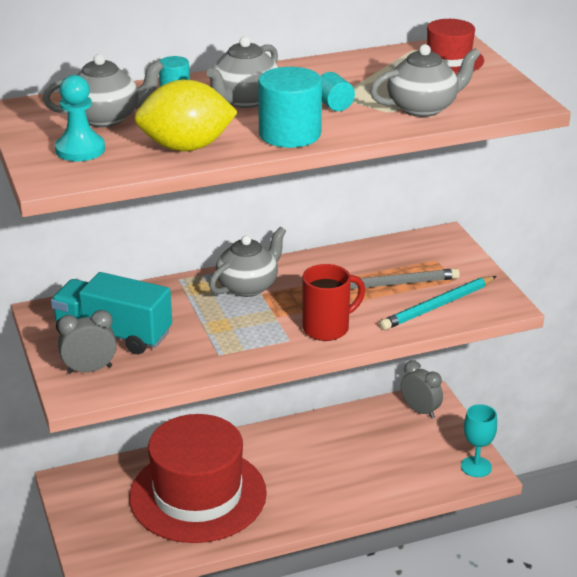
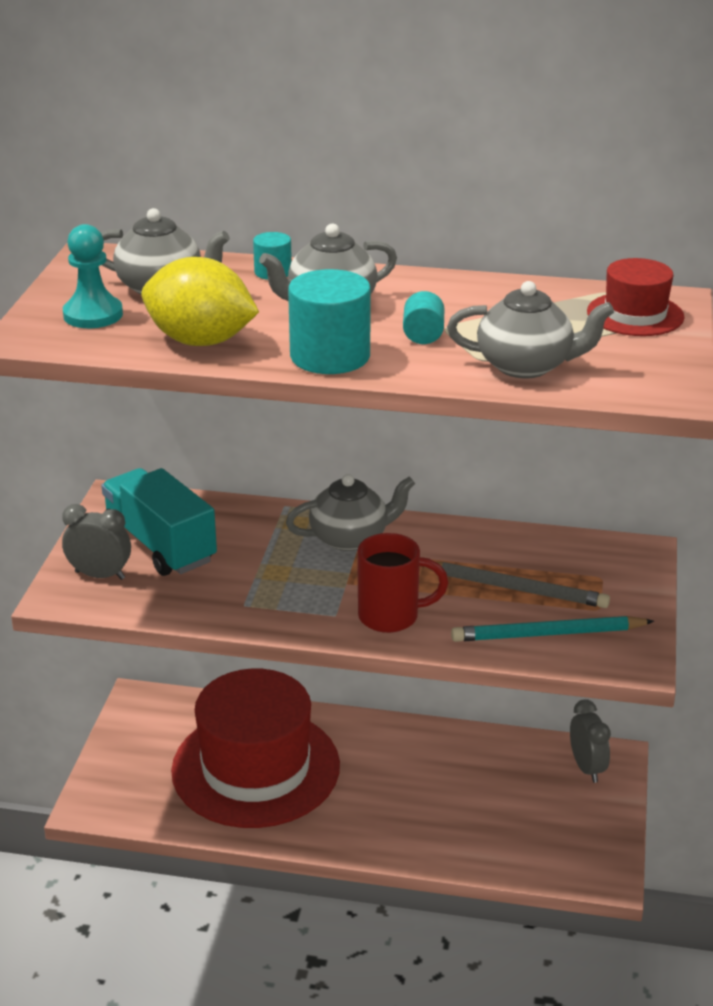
camera: 30 degrees right, 0 degrees up
turquoise goblet [461,404,497,477] -> none

